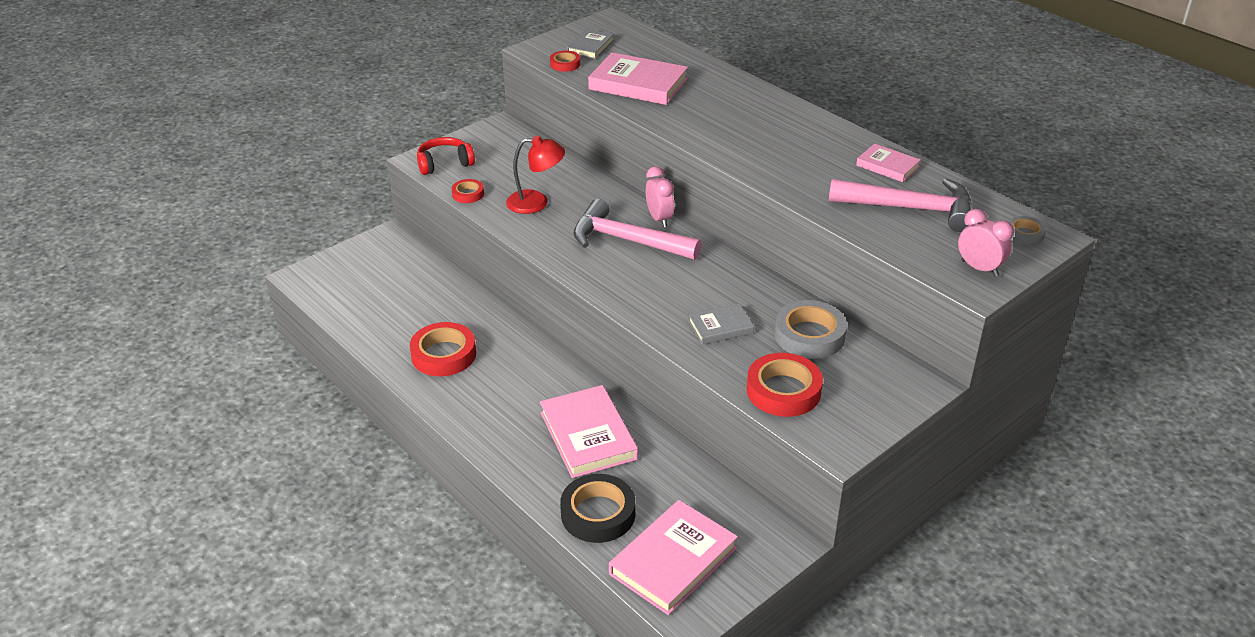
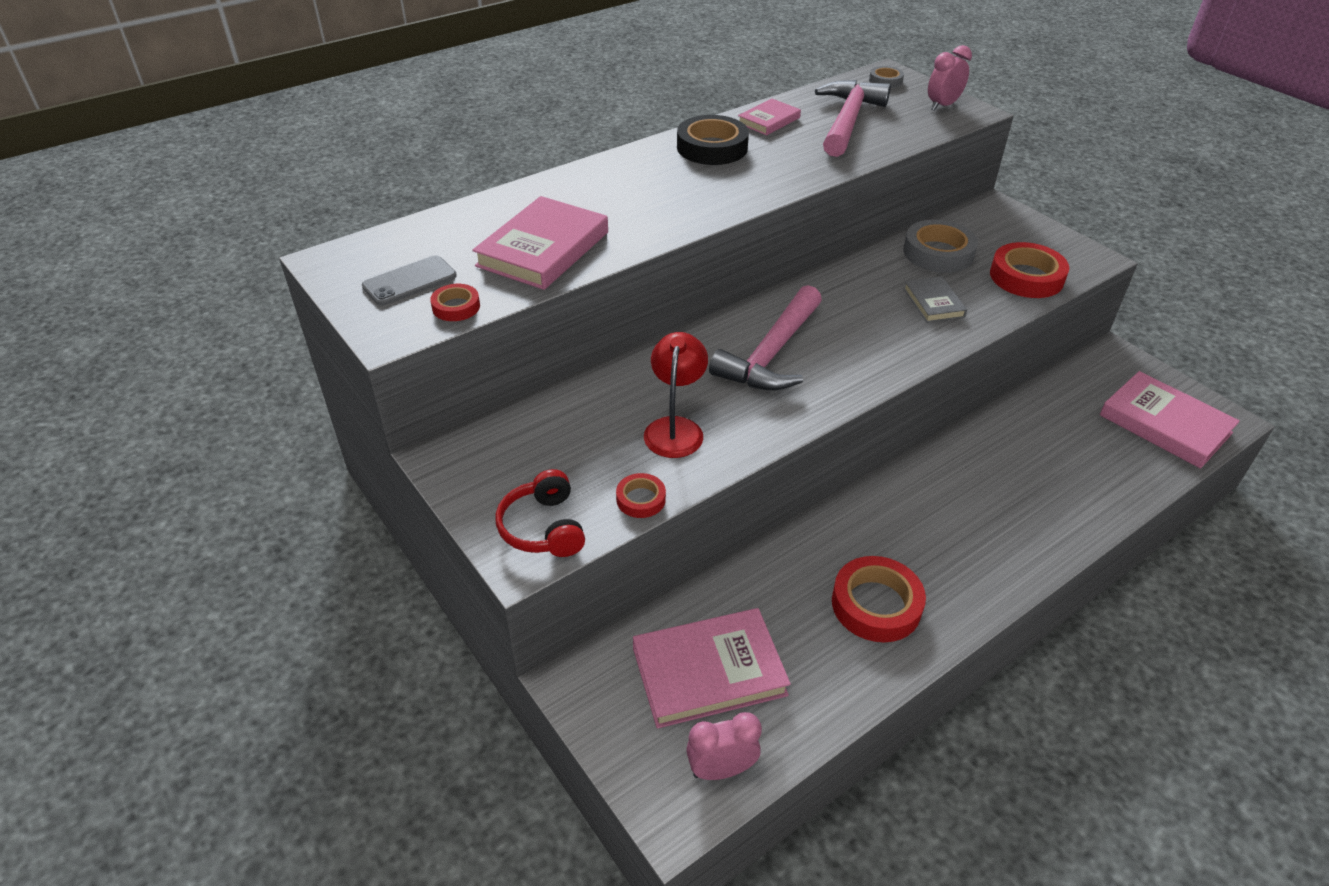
camera: 85 degrees left, 5 degrees up
pink book [540,385,638,478] -> pink book moved to [633,608,791,729]
black tape [560,474,635,543] -> black tape moved to [677,115,749,165]
grey book [567,29,614,59] -> grey phone [362,255,457,306]
pink clock [645,166,675,227] -> pink clock moved to [686,712,762,780]

